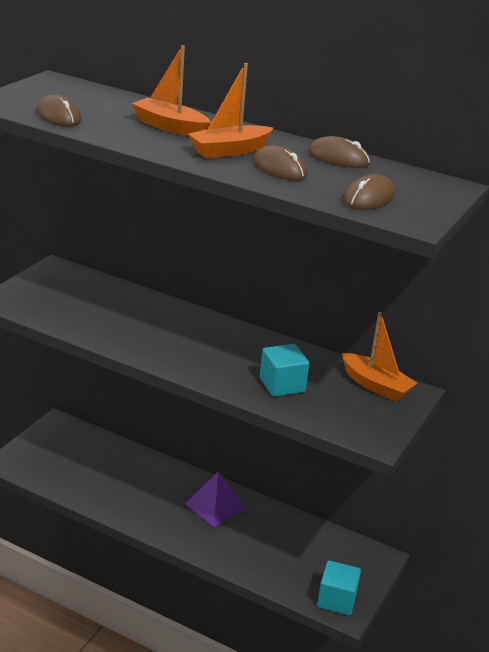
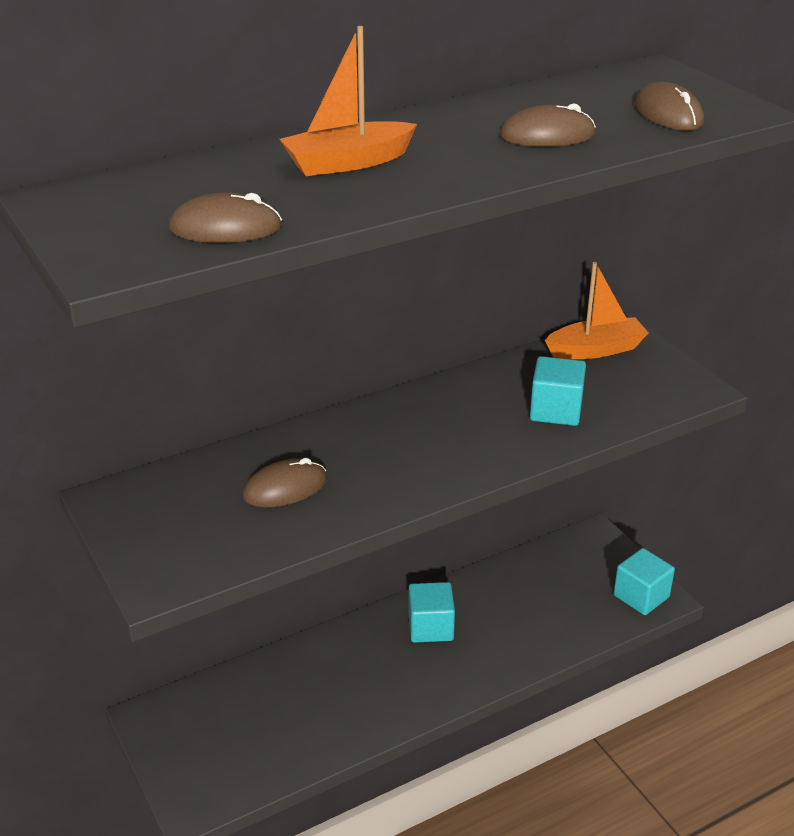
camera: 55 degrees left, 5 degrees up
purple pyramid [185,472,246,527] -> turquoise cube [408,582,455,643]
orange boat [188,63,273,158] -> none
brown mouse [308,136,370,168] -> brown mouse moved to [242,458,327,507]

